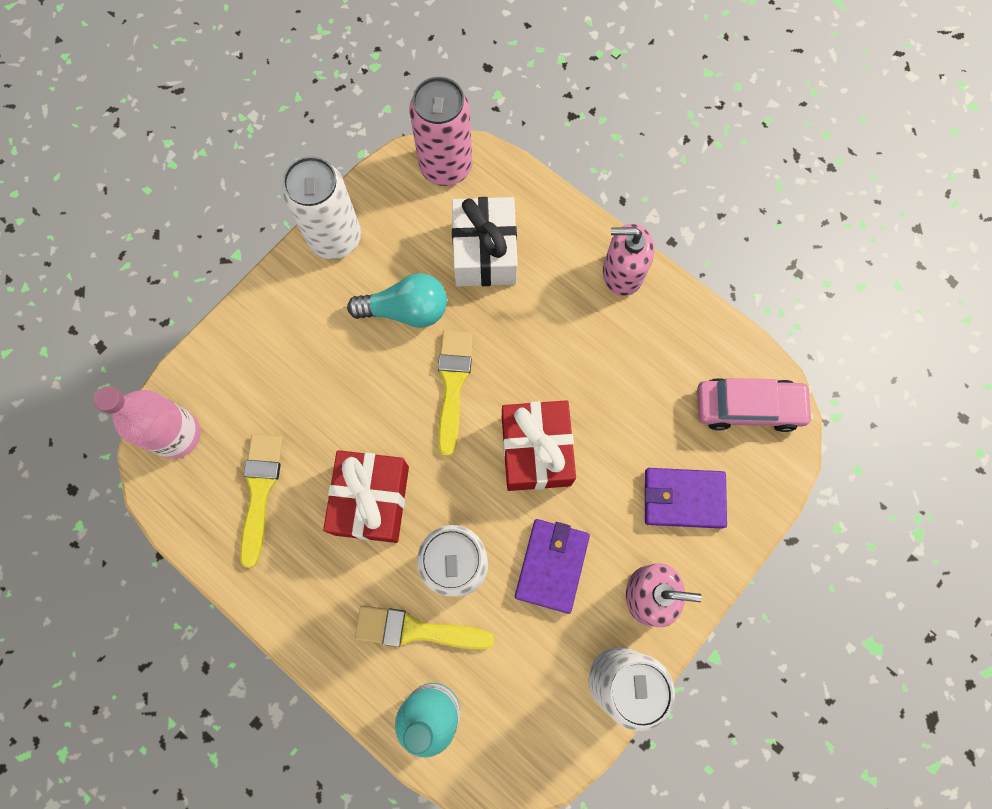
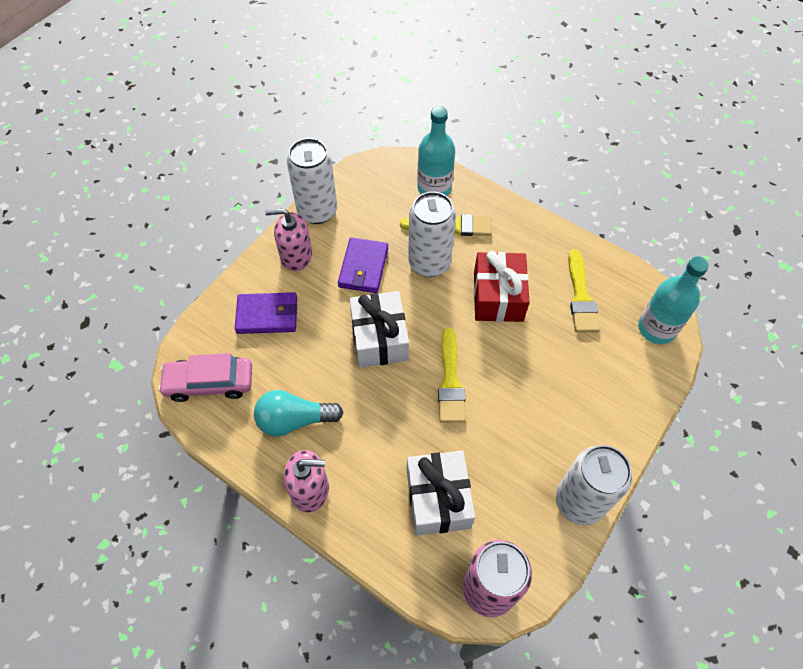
camera: 175 degrees right, 15 degrees down
pink bottle [93,386,201,459] -> turquoise bottle [638,256,709,344]
turquoise light bulb [347,273,447,328] -> turquoise light bulb moved to [254,390,344,437]
red gift [502,400,576,491] -> white gift [349,291,409,368]

